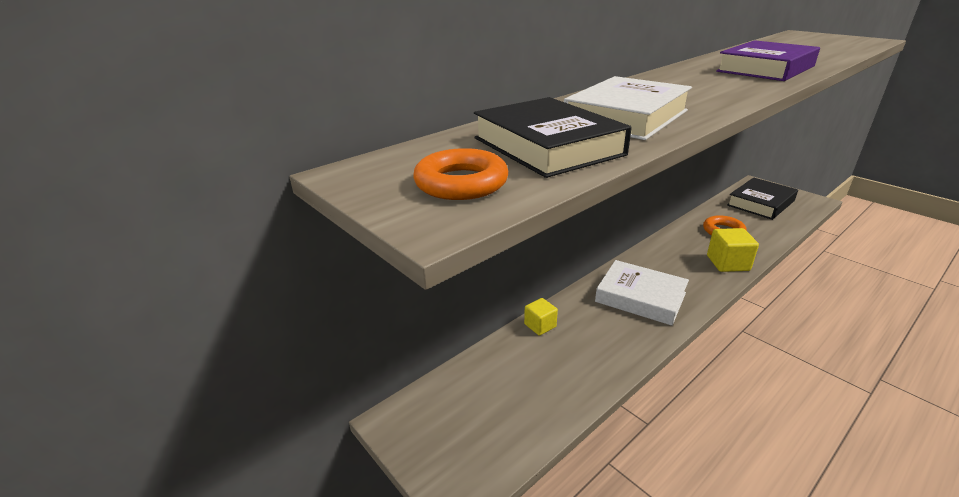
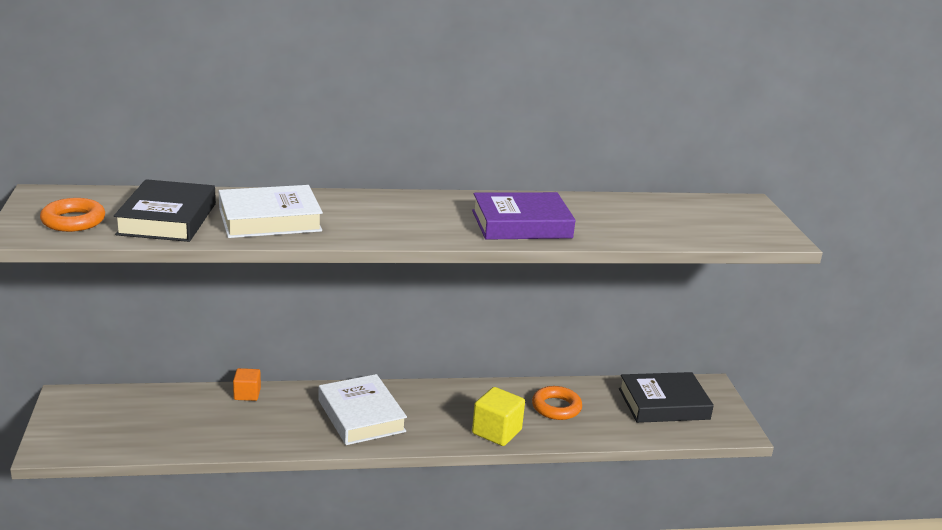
camera: 30 degrees right, 5 degrees down
yellow cube [524,298,558,336] -> orange cube [233,368,261,401]

